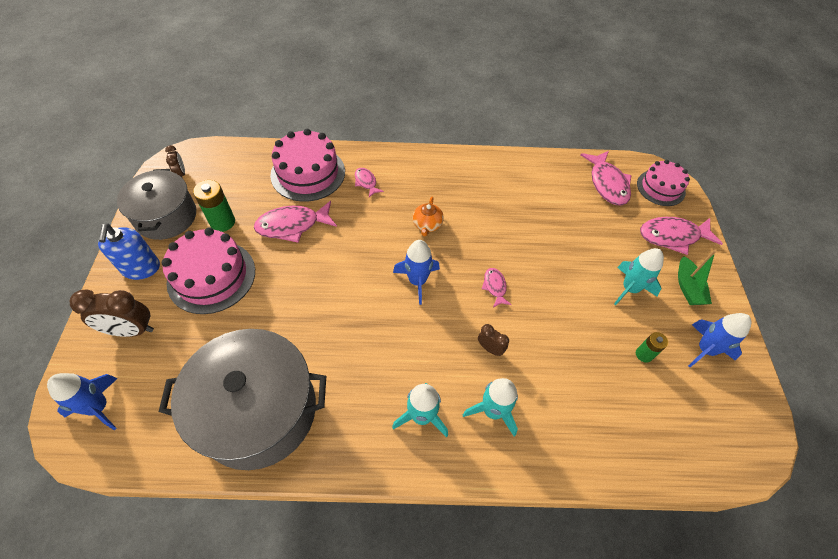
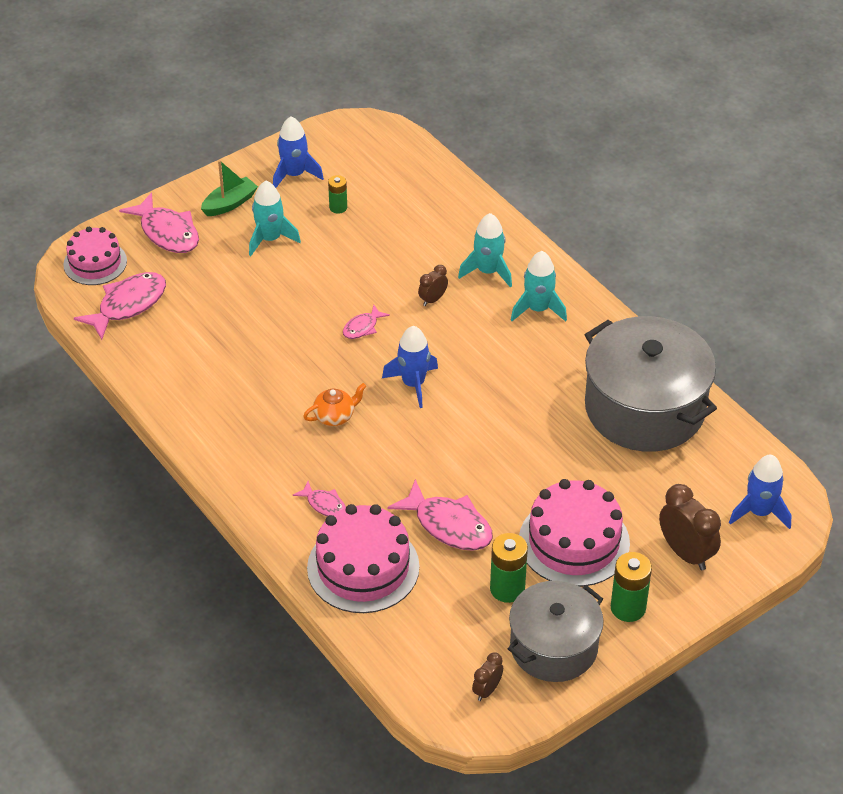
camera: 125 degrees left, 10 degrees down
blue soap dispenser [98,223,160,280] -> green battery [611,552,652,622]
pink fish [355,168,384,197] -> pink fish turned 75 degrees counterclockwise [293,481,346,517]
brown clock [478,324,509,356] -> brown clock turned 45 degrees clockwise [418,265,448,306]

